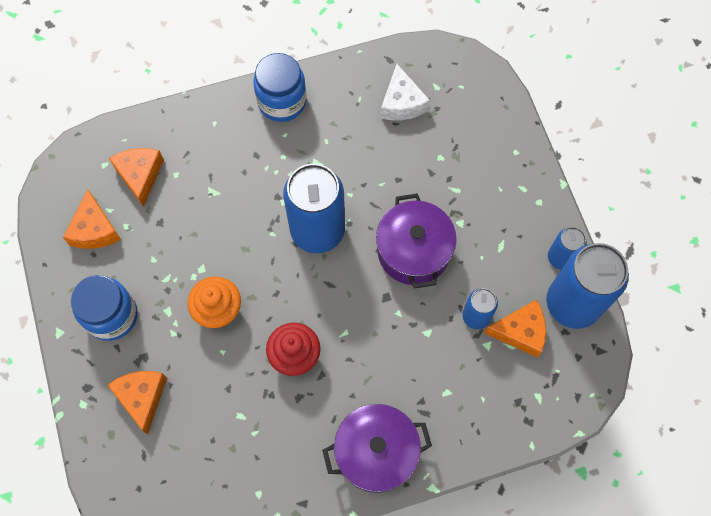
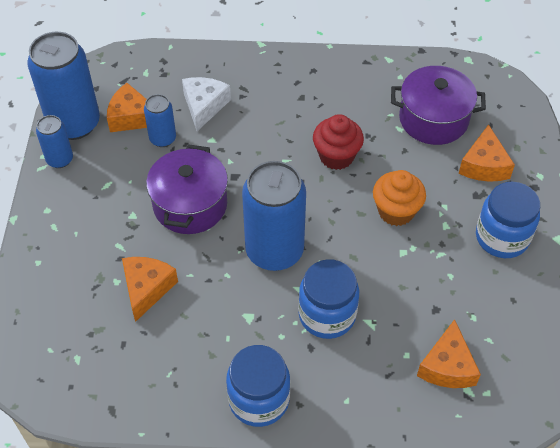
camera: 160 degrees left, 15 degrees down
orange cheese [63,189,121,249] -> orange cheese moved to [122,257,178,322]
purple pot [322,404,432,493] -> purple pot moved to [391,66,486,145]
white cheese [381,64,430,120] -> white cheese moved to [182,77,231,131]
none -> blue jar [298,259,359,339]

